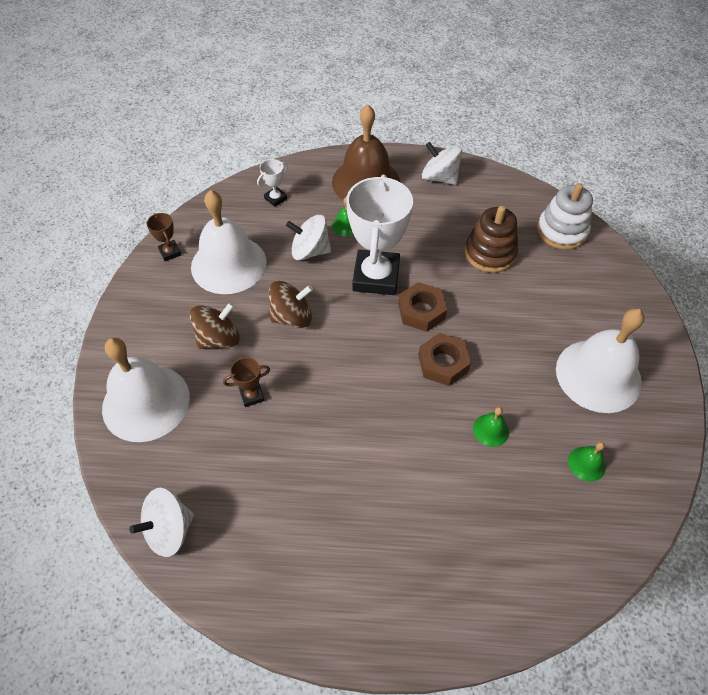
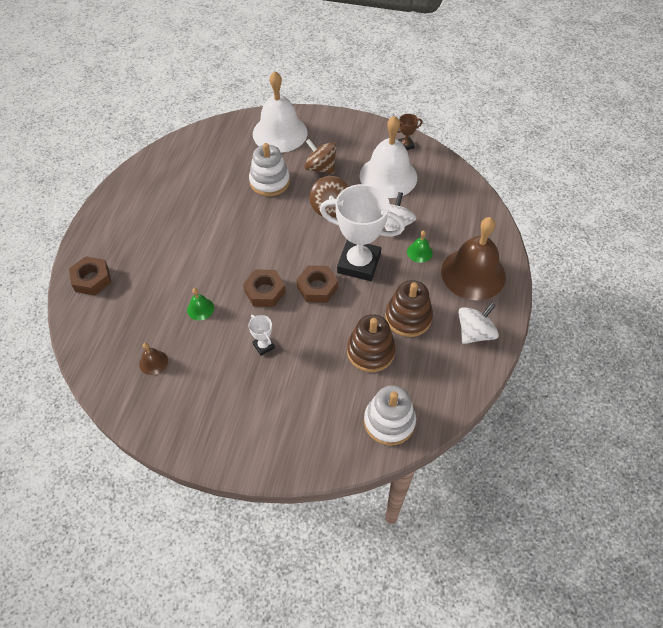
camera: 100 degrees right, 0 degrees up
white spinning top [129,488,194,557] -> none
brown spinning top [190,302,240,349] -> brown spinning top turned 150 degrees clockwise [304,139,337,174]
brown trophy [223,357,270,407] -> white stacking toy [249,143,290,196]
white trophy [257,159,288,207] -> white trophy moved to [248,315,275,356]
white bell [556,308,644,413] -> none
green bell [568,442,606,482] -> brown bell [139,343,168,375]
none -> brown nut [69,256,111,295]
none -> brown stacking toy [385,280,433,337]

